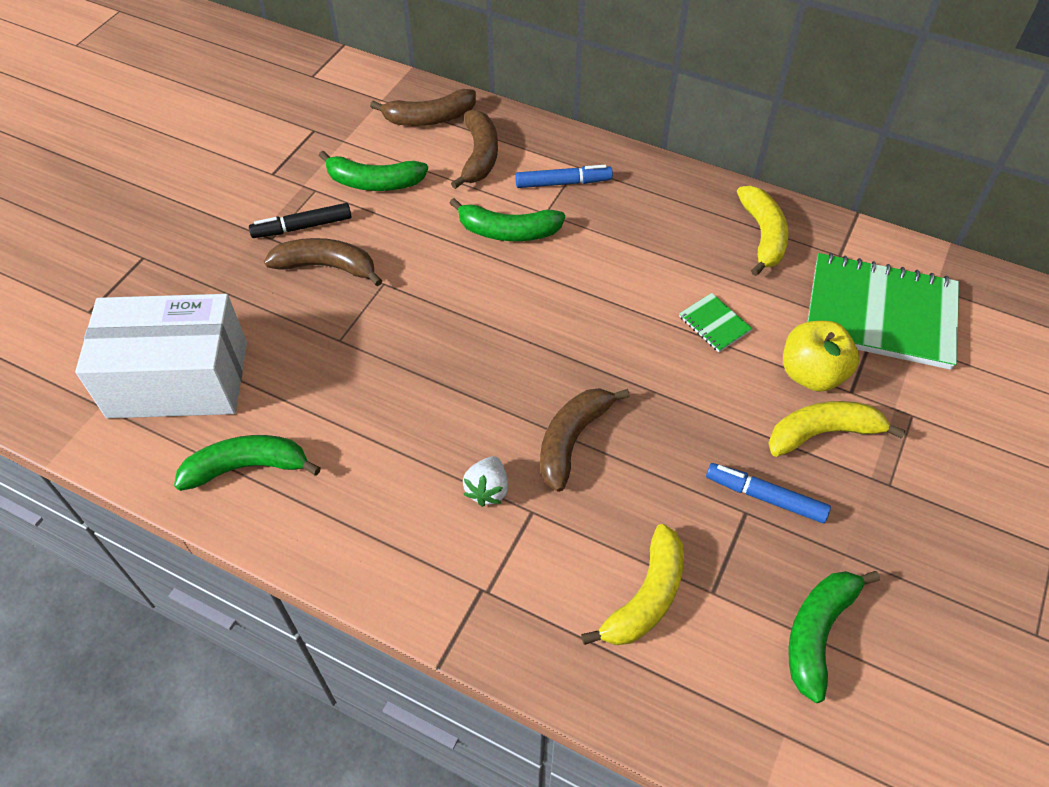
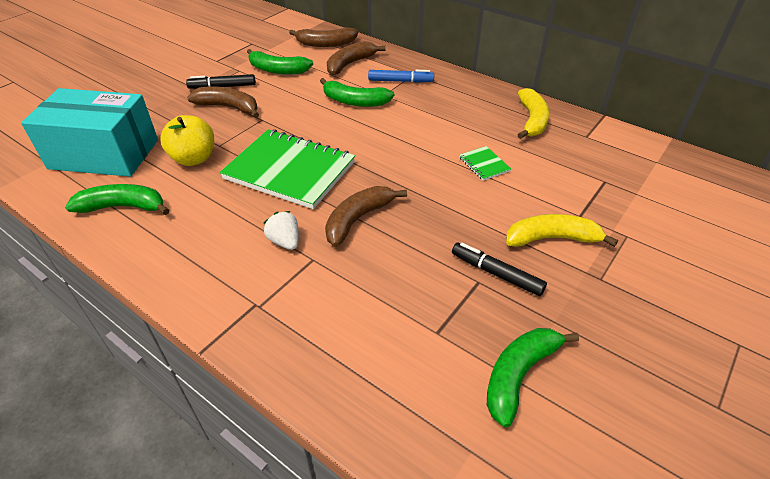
camera: 10 degrees right, 10 degrees down
white box [75,294,247,418] -> turquoise box [21,88,158,177]
brown banana [451,110,498,189] -> brown banana turned 150 degrees counterclockwise [327,41,386,75]
white strawberry [463,456,508,507] -> white strawberry turned 120 degrees clockwise [264,211,299,250]
yellow banana [581,524,684,645] -> none
blue marker [706,463,831,523] -> black marker [452,243,547,296]
yellow apple [783,321,859,392] -> yellow apple moved to [160,115,214,166]
green notebook [808,253,959,370] -> green notebook moved to [220,129,355,209]

